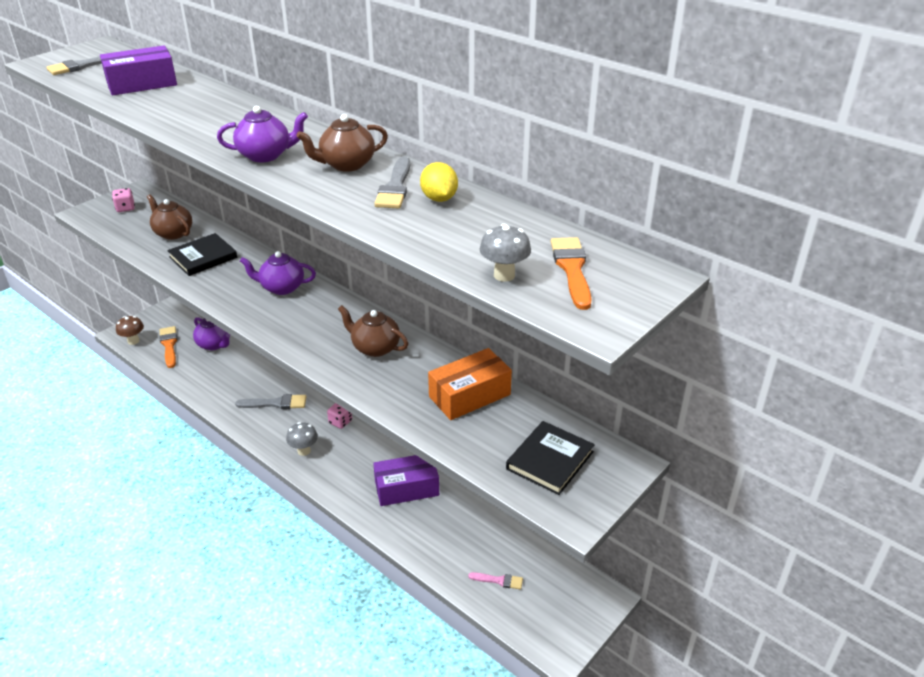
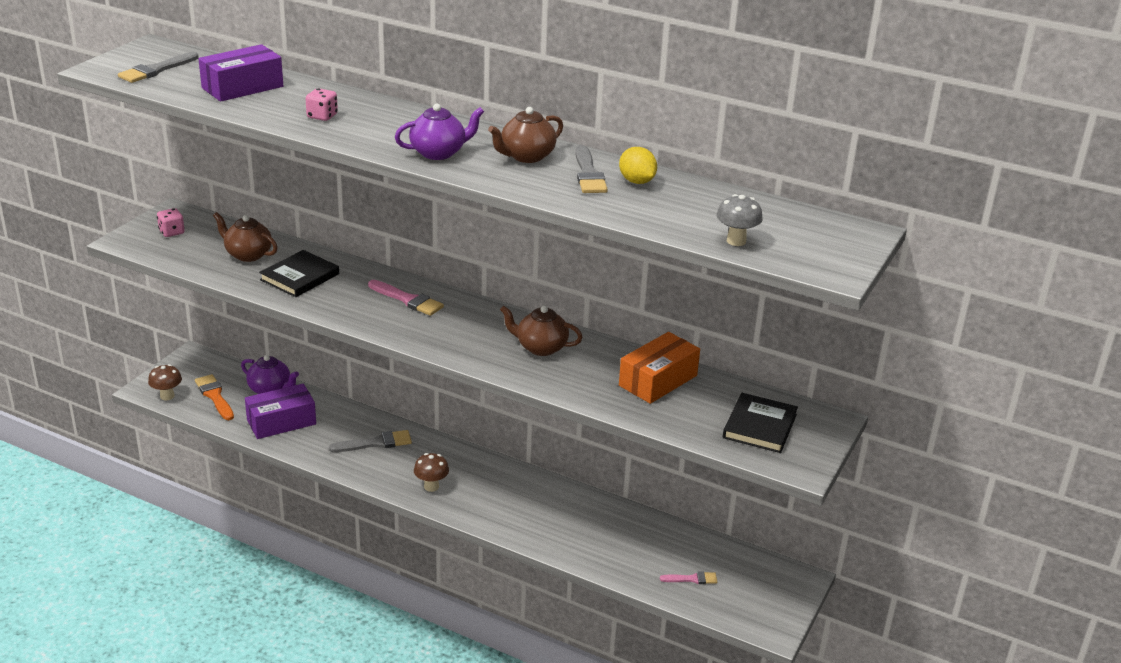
camera: 15 degrees left, 5 degrees down
purple teapot [240,251,316,295] -> pink brush [368,280,444,316]
grey mushroom [286,422,318,456] -> brown mushroom [414,453,449,492]
pink dice [327,403,352,429] -> pink dice moved to [305,88,338,121]
purple box [373,455,439,506] -> purple box moved to [245,383,316,439]
orange brush [551,237,592,310] -> none

